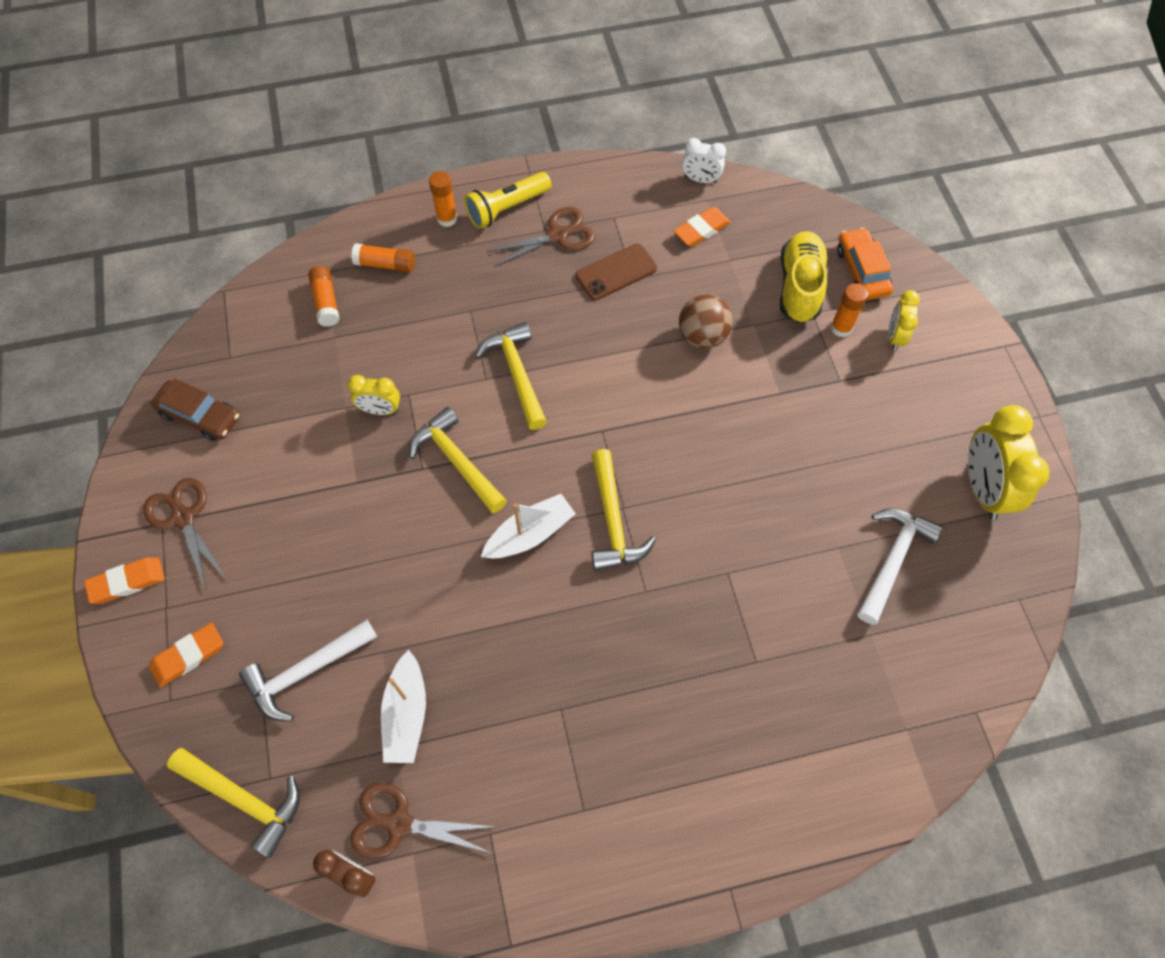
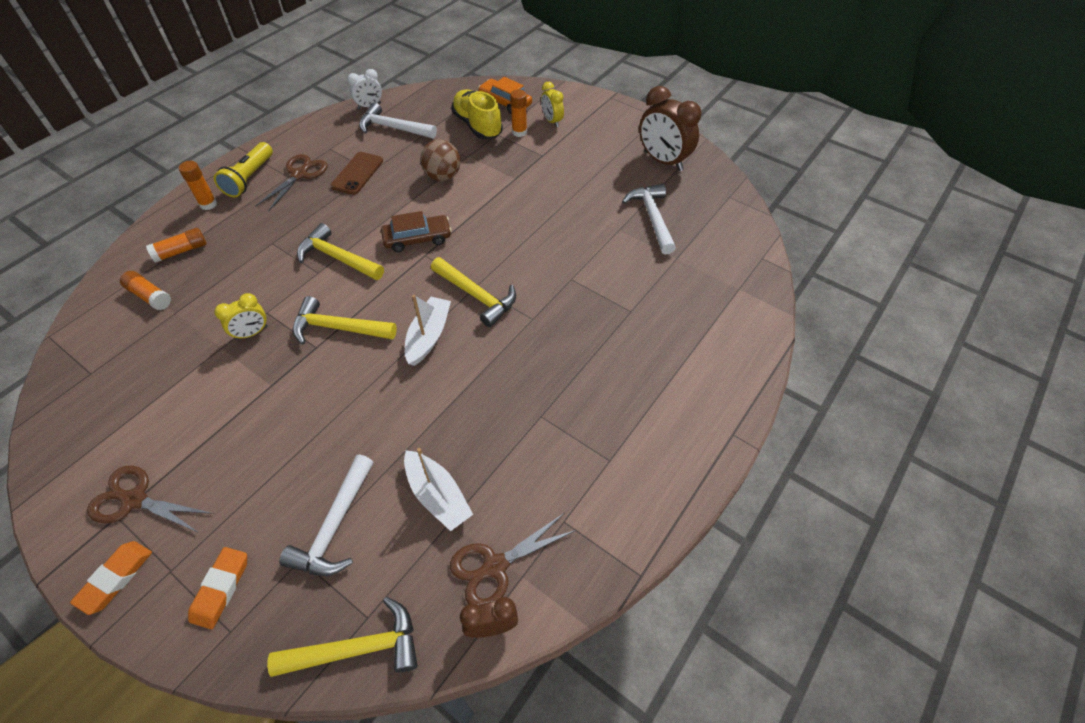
camera: 40 degrees left, 10 degrees down
brown car [151,379,240,441] -> brown car moved to [381,211,452,252]
orange eraser [674,207,731,247] -> white hammer [359,103,437,138]
yellow clock [968,405,1050,520] -> brown clock [639,86,701,171]

